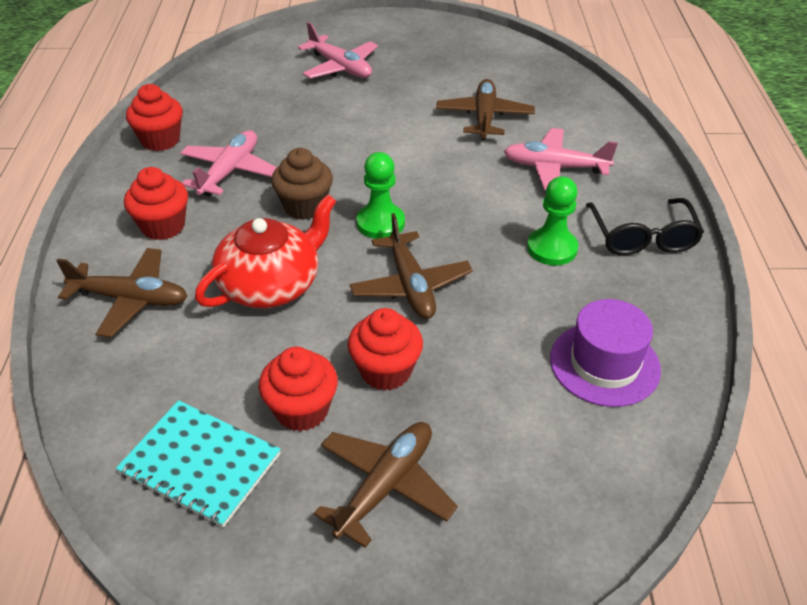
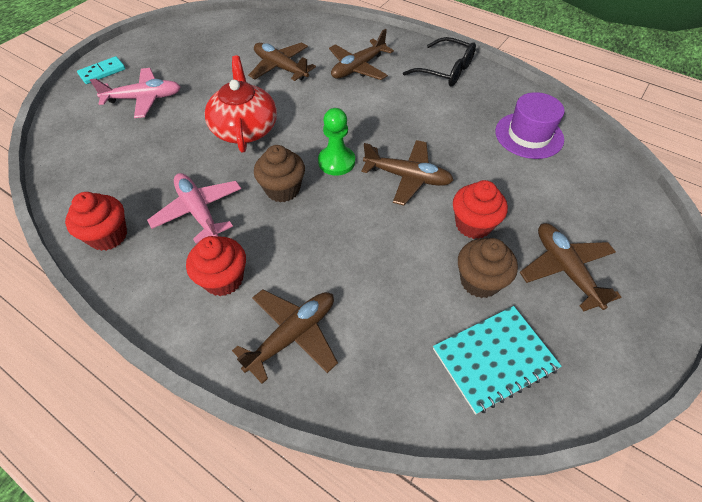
camera: 55 degrees left, 10 degrees up
red teapot [195,194,336,308] -> red teapot moved to [204,55,277,152]
red cupcake [259,347,338,432] -> brown cupcake [458,238,518,298]
pink plane [504,128,618,190] -> brown plane [329,29,394,80]
green pawn [527,176,579,265] -> none
none -> turquoise domino [77,56,125,84]

